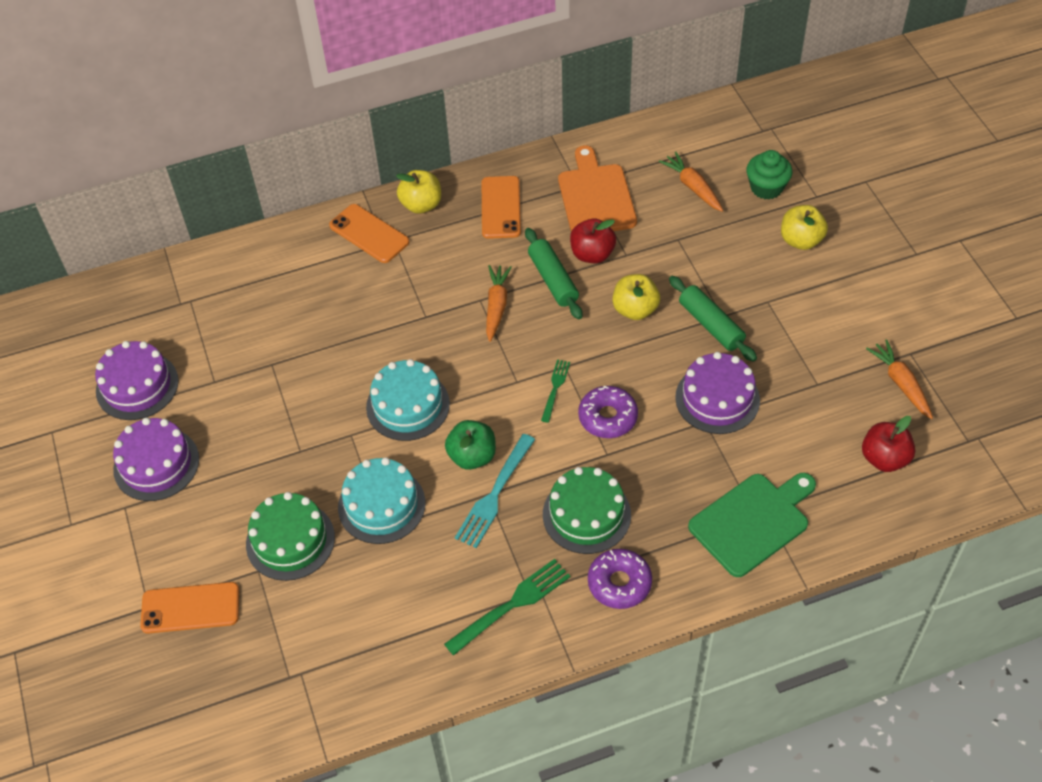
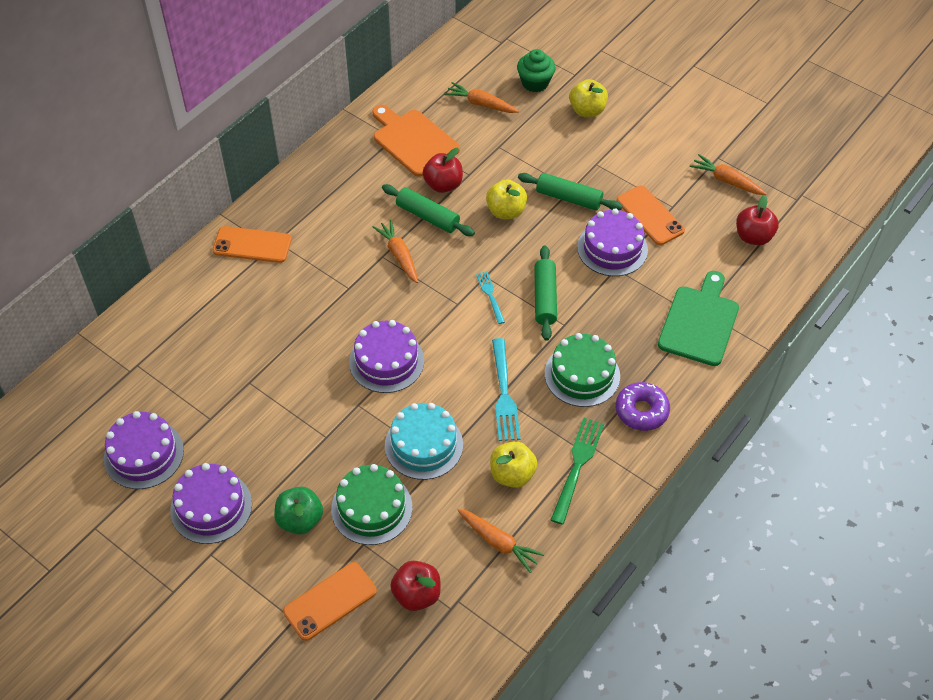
camera: 35 degrees left, 0 degrees up
turquoise cake [366,359,450,441] -> purple cake [349,320,424,393]
yellow apple [396,170,441,214] -> yellow apple moved to [490,441,537,488]
green apple [445,420,496,470] -> green apple moved to [274,487,323,535]
orange phone [482,176,521,239] -> orange phone moved to [617,186,685,245]
green fork [541,359,570,423] -> turquoise fork [476,271,505,324]
purple donut [578,386,638,438] -> green rolling pin [534,245,557,341]
none -> red apple [390,561,441,611]
none -> orange carrot [457,509,544,573]

